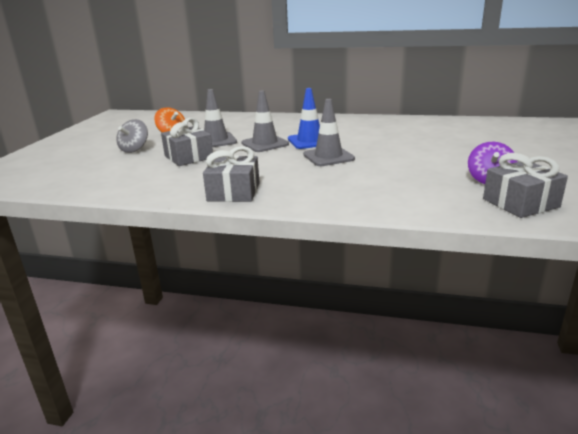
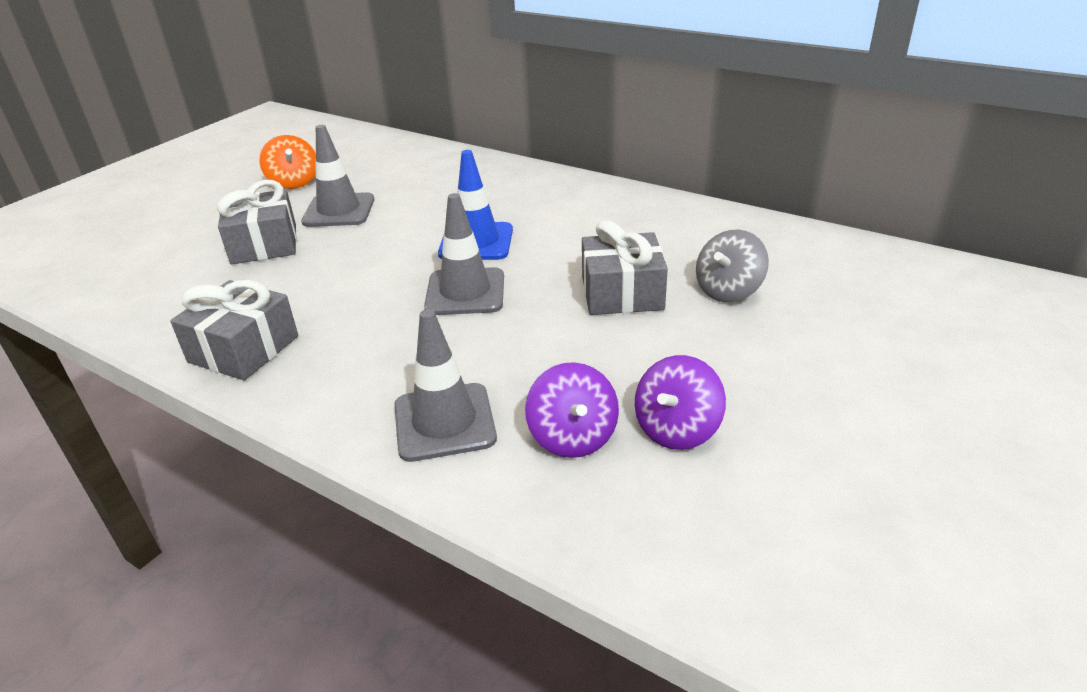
camera: 20 degrees right, 10 degrees up
grey spinning top [116,119,148,153] -> grey spinning top moved to [696,230,769,302]
grey traffic cone [241,90,289,152] -> grey traffic cone moved to [394,309,497,462]
grey gift [483,153,568,218] -> grey gift moved to [582,220,668,315]
none -> purple spinning top [525,362,619,458]

